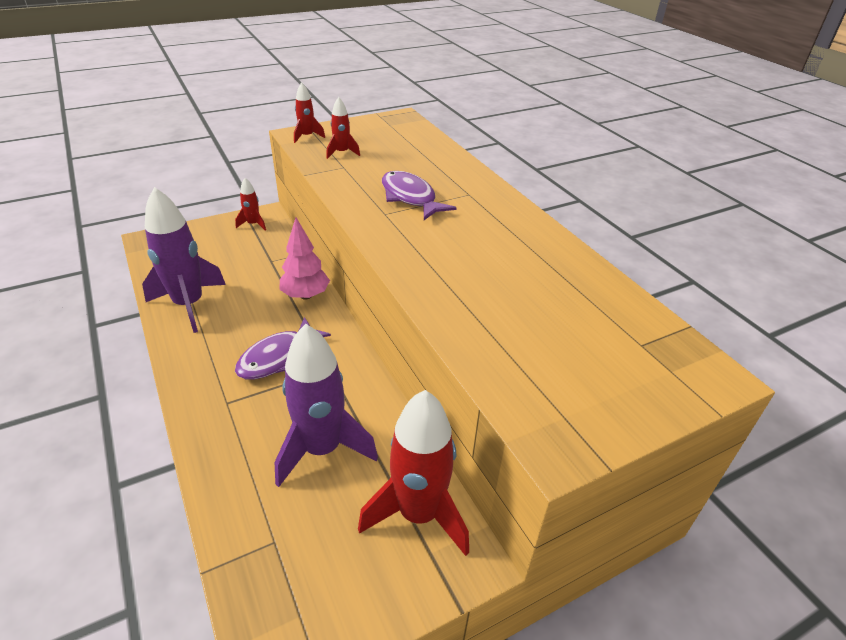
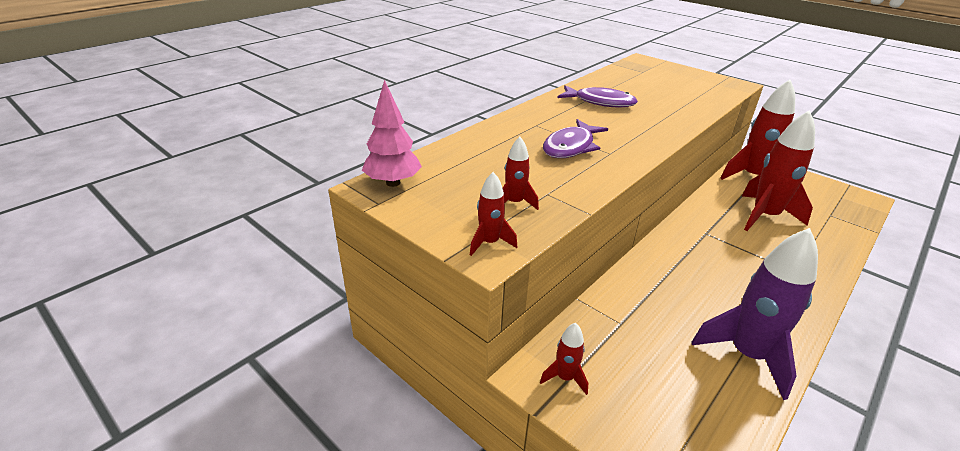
camera: 110 degrees left, 5 degrees down
purple fish [235,317,331,380] -> purple fish moved to [558,85,638,108]
purple rocket [274,324,378,487] -> red rocket [742,110,815,231]
pink tree [279,218,330,300] -> pink tree moved to [362,80,422,187]

